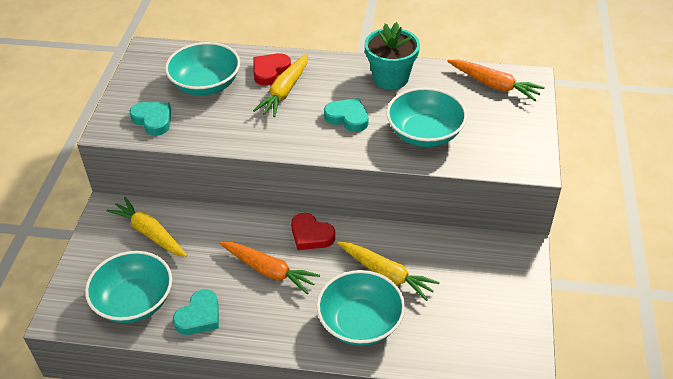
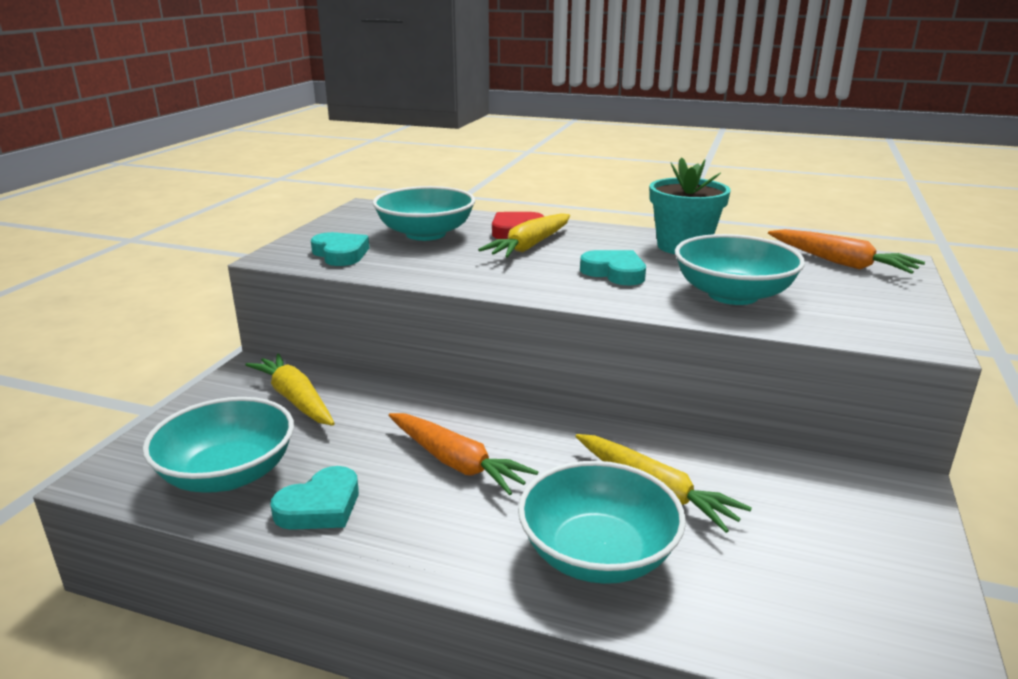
camera: 10 degrees right, 20 degrees down
red heart [291,213,335,250] -> none

